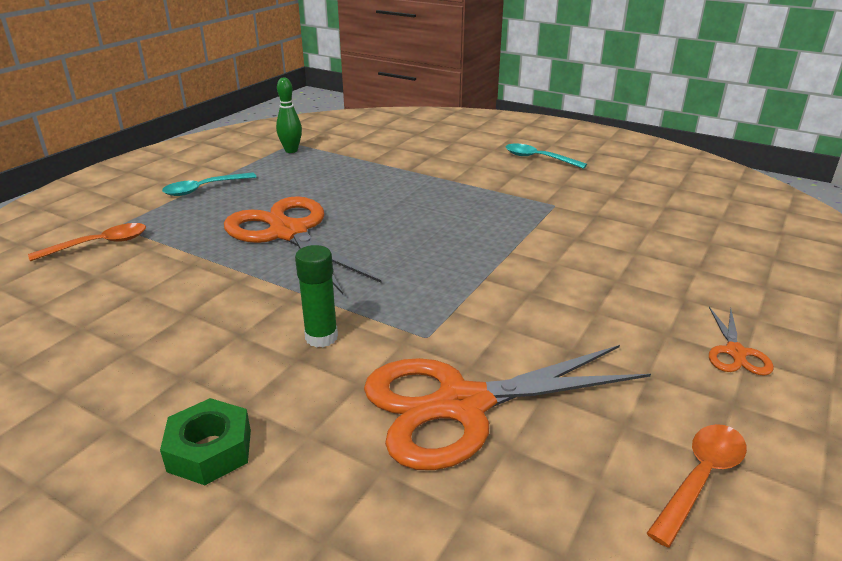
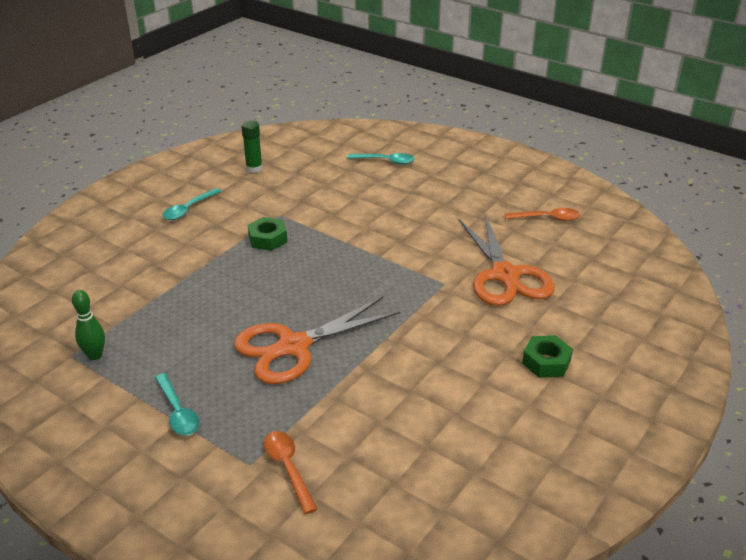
camera: 85 degrees left, 5 degrees up
green glue stick [295,245,338,347] -> green glue stick moved to [241,121,263,173]
orange spoon [647,424,747,547] -> orange spoon turned 135 degrees clockwise [505,208,581,221]
orange scissors [709,307,774,376] -> none
none -> green nut [248,217,287,251]
none -> turquoise spoon [347,153,415,165]

